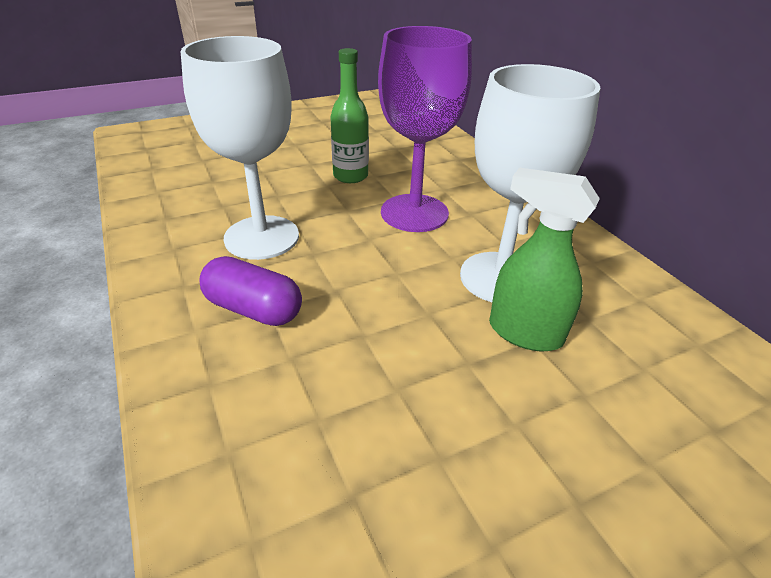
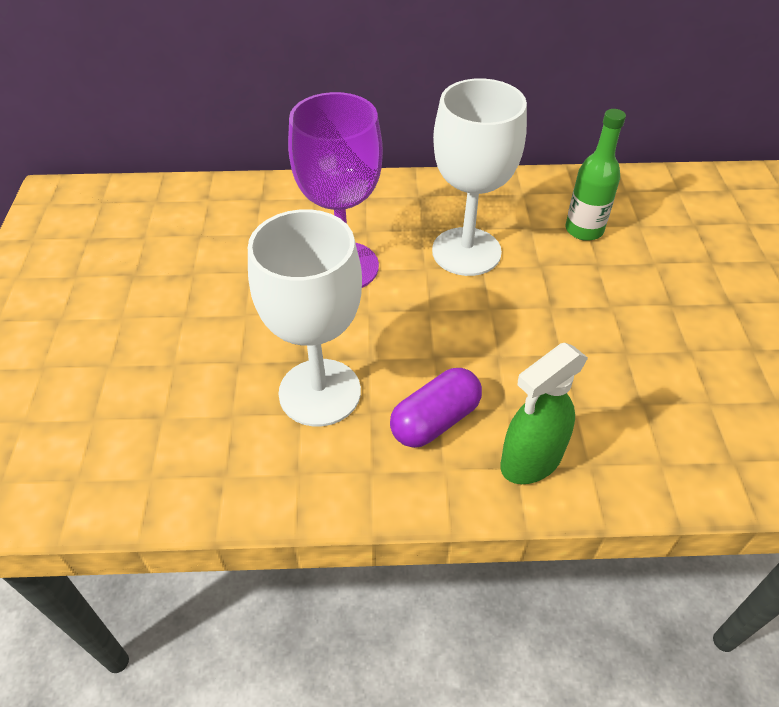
camera: 65 degrees left, 10 degrees up
green bottle [330,48,369,183] -> green bottle moved to [565,109,626,241]
green spray bottle [489,168,600,351] -> green spray bottle moved to [500,343,588,484]

